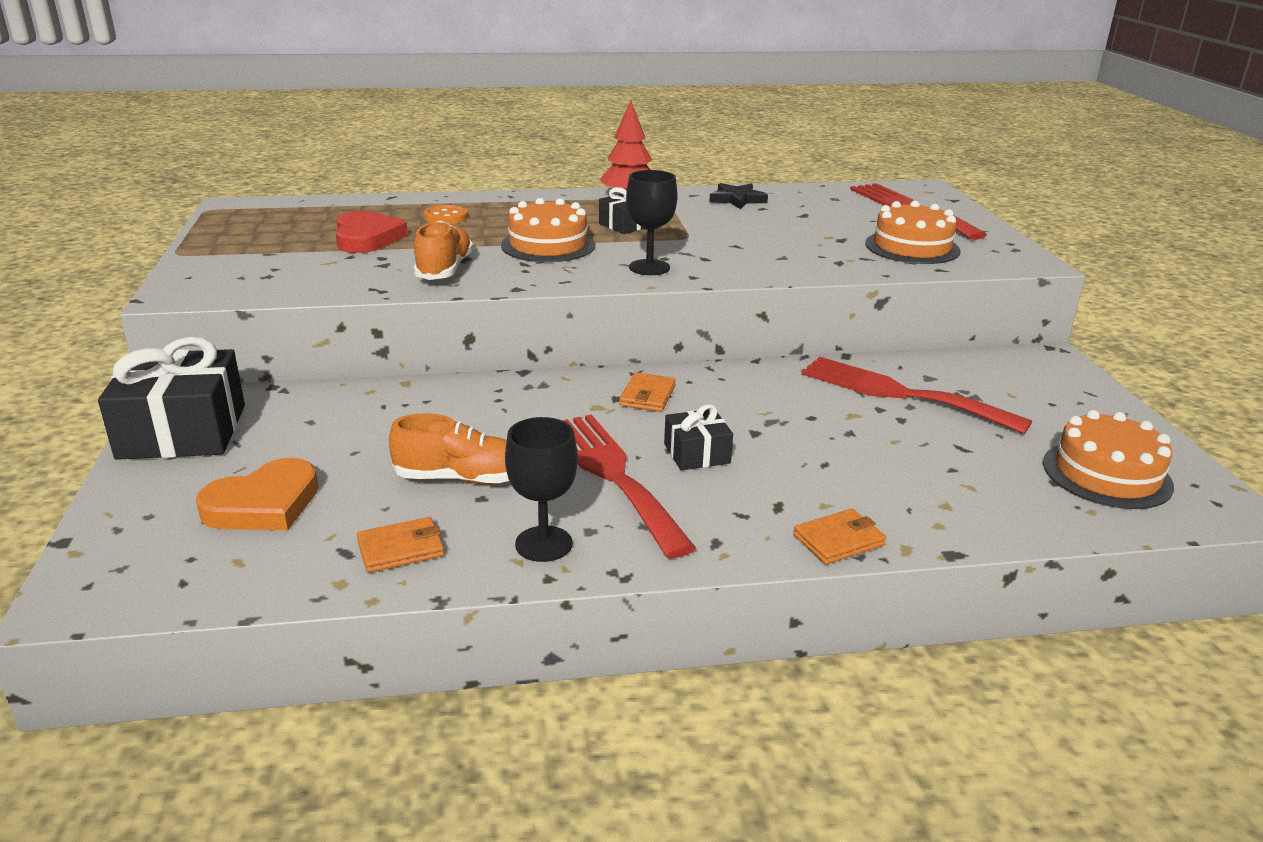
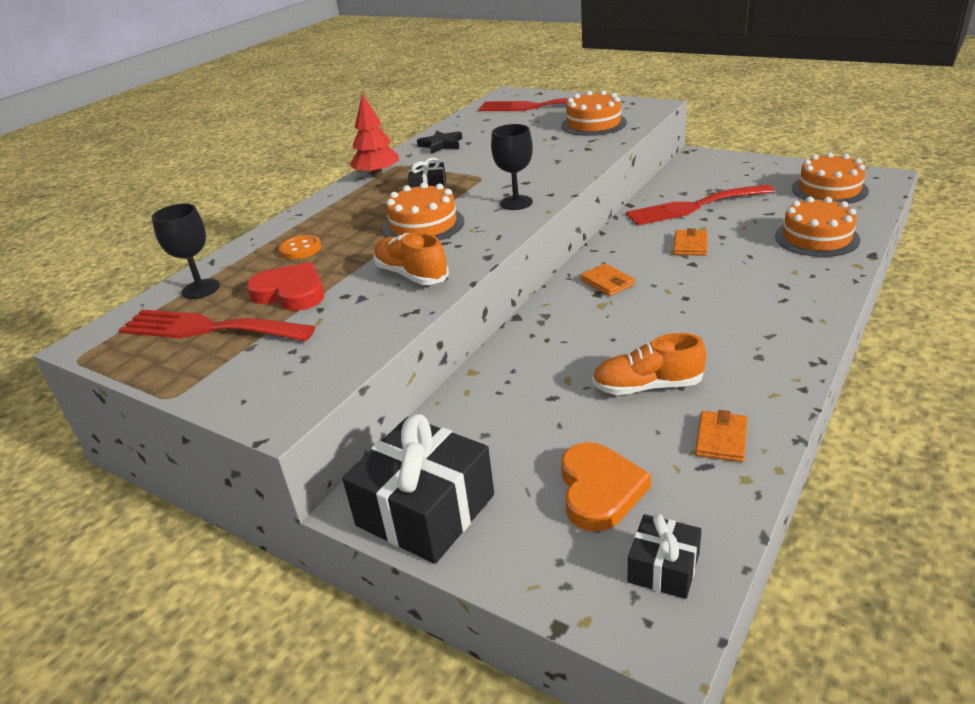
camera: 45 degrees left, 5 degrees up
orange shoe [389,413,509,484] -> orange shoe turned 135 degrees counterclockwise [592,333,706,395]
black goblet [505,417,578,562] -> black goblet moved to [152,203,220,299]
red fork [562,414,696,559] -> red fork moved to [119,310,315,341]
black gift [664,404,733,470] -> black gift moved to [628,514,702,599]
orange wallet [793,509,886,564] -> orange wallet moved to [674,228,708,256]
none -> orange cake [775,197,860,257]

